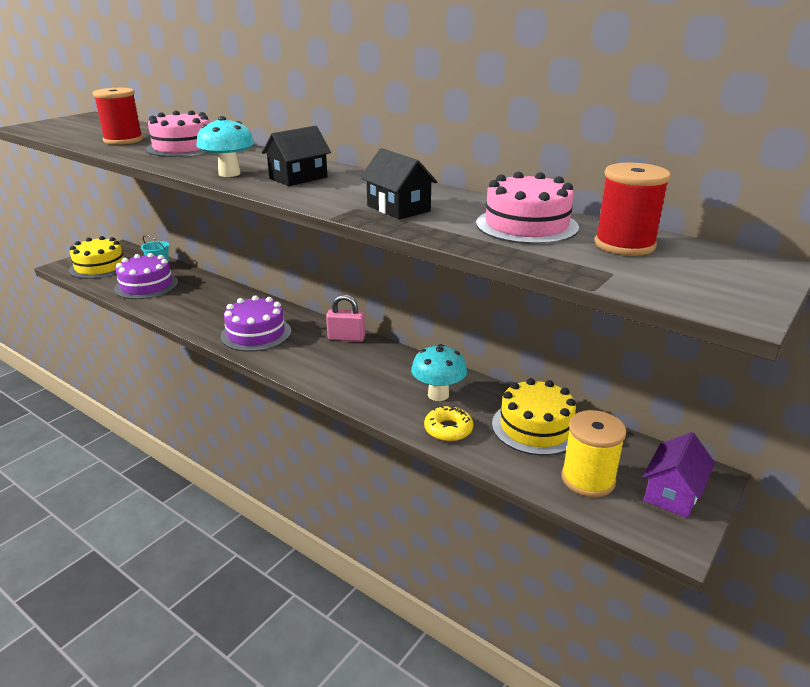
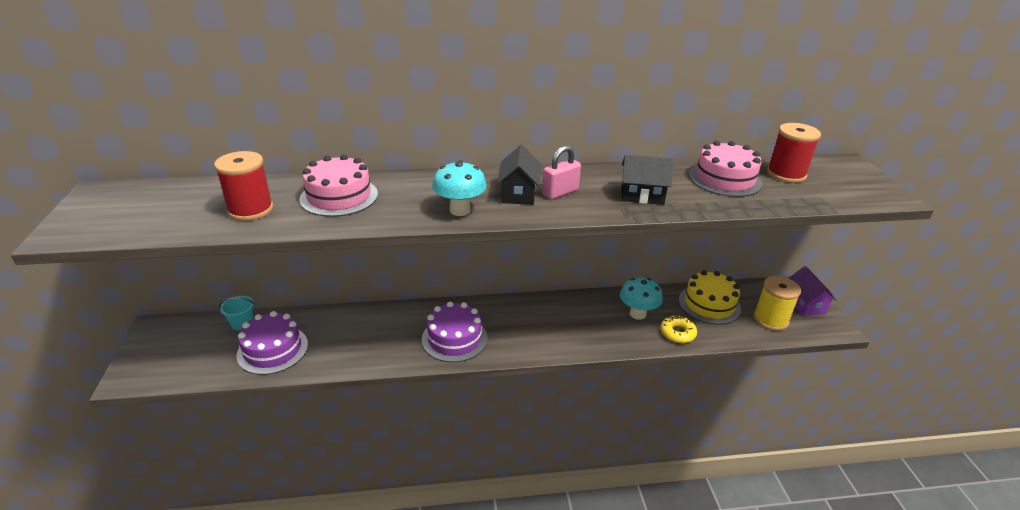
camera: 45 degrees left, 5 degrees up
yellow cake [69,236,128,279] -> none
pink padlock [326,295,365,342] -> pink padlock moved to [542,146,581,199]

